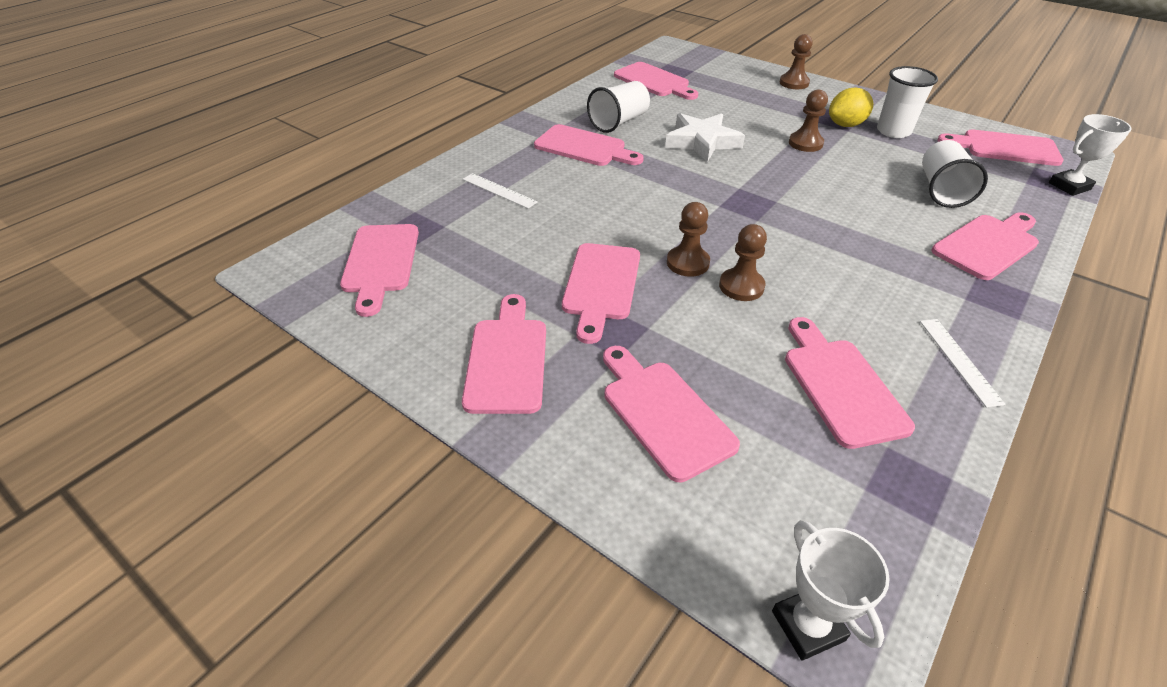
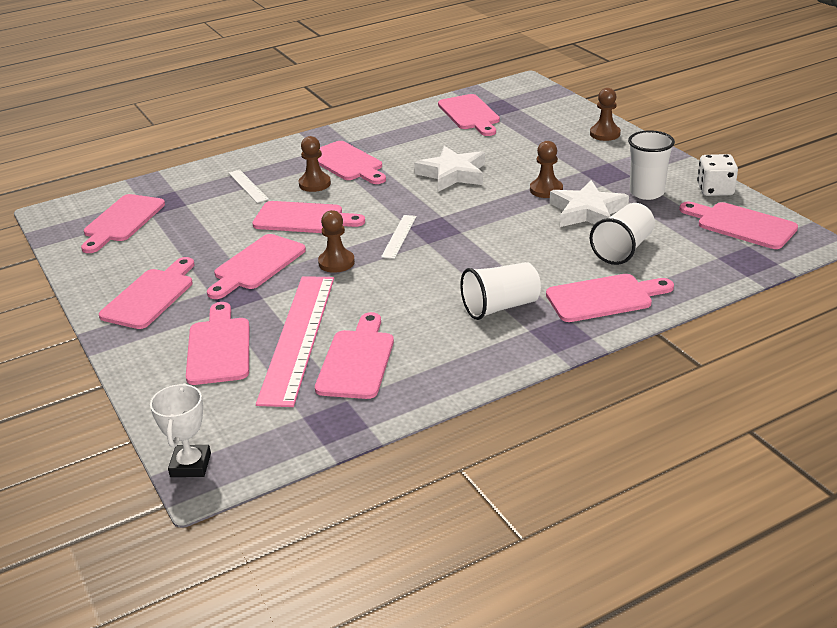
camera: 25 degrees right, 10 degrees down
white cup [587,81,650,133] -> white cup moved to [460,262,541,320]
brown pawn [719,224,767,301] -> brown pawn moved to [299,136,331,192]
yellow lemon [829,88,873,127] -> none
white ruler [920,319,1006,408] -> white ruler moved to [381,215,417,259]
white trophy [1049,114,1132,196] -> none
none -> pink cutting board [253,201,365,233]
none -> pink ruler [256,276,334,407]
none -> white star [550,180,629,227]
none -> white dice [697,154,738,196]

